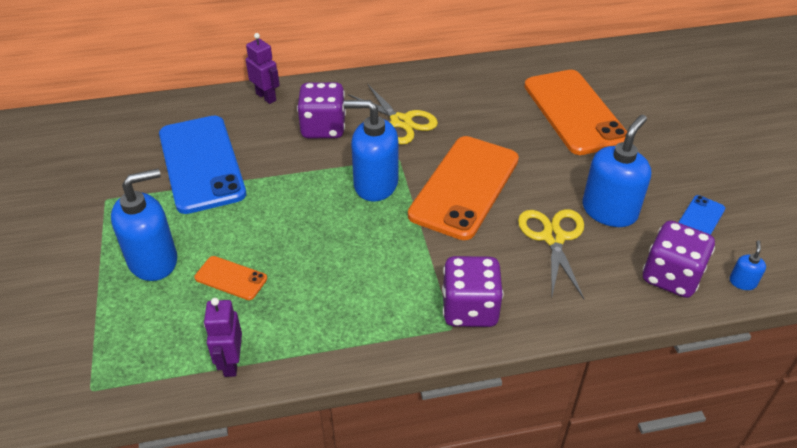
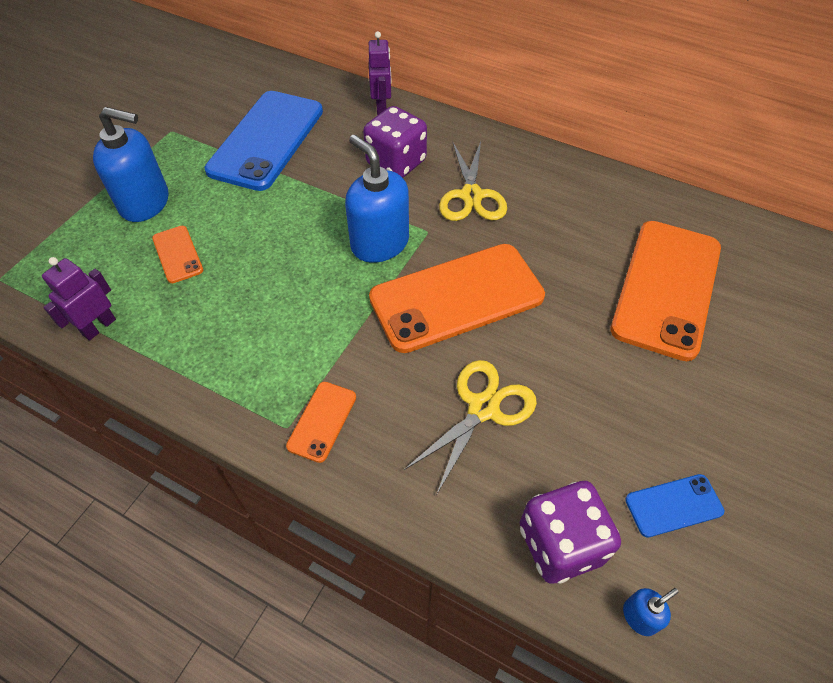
camera: 40 degrees right, 10 degrees up
purple dice [442,256,503,327] -> orange phone [286,382,356,463]
blue soap dispenser [582,115,651,227] -> none

